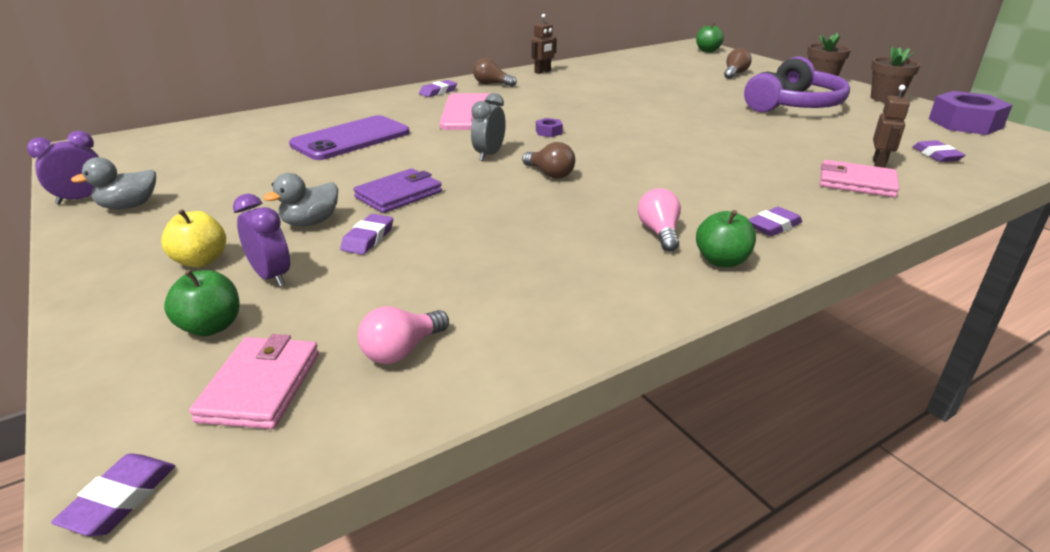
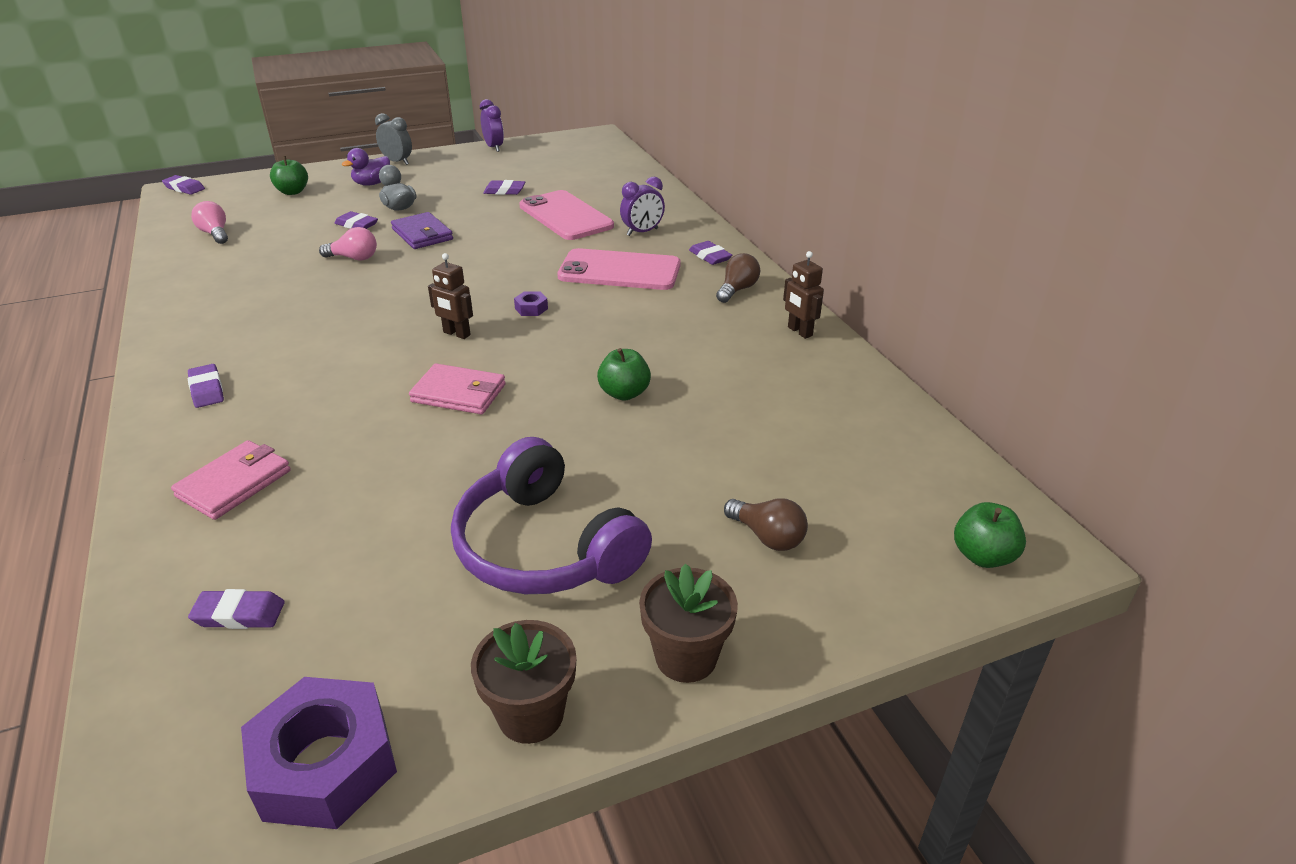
camera: 100 degrees right, 5 degrees up
grey duck [71,157,156,209] -> none
yellow apple [161,209,226,267] -> purple duck [342,148,390,186]
pink wallet [189,334,319,429] -> pink wallet moved to [409,363,506,414]
purple clock [233,194,290,287] -> purple clock moved to [620,177,665,236]
purple phone [289,115,410,160] -> pink phone [519,190,614,240]
grey clock [471,93,506,161] -> grey clock moved to [375,113,412,165]
brown light bulb [522,142,575,179] -> none
pink light bulb [638,188,681,252] -> pink light bulb moved to [319,227,377,261]
green apple [696,210,756,267] -> green apple moved to [597,348,651,401]
brown robot [873,85,910,168] -> brown robot moved to [428,253,473,339]
none -> purple eraser [483,180,525,195]

